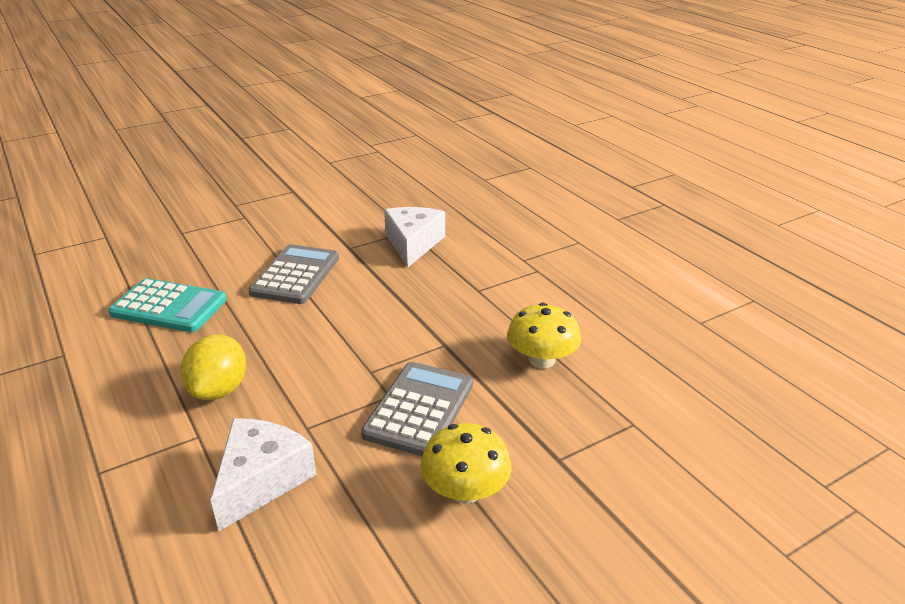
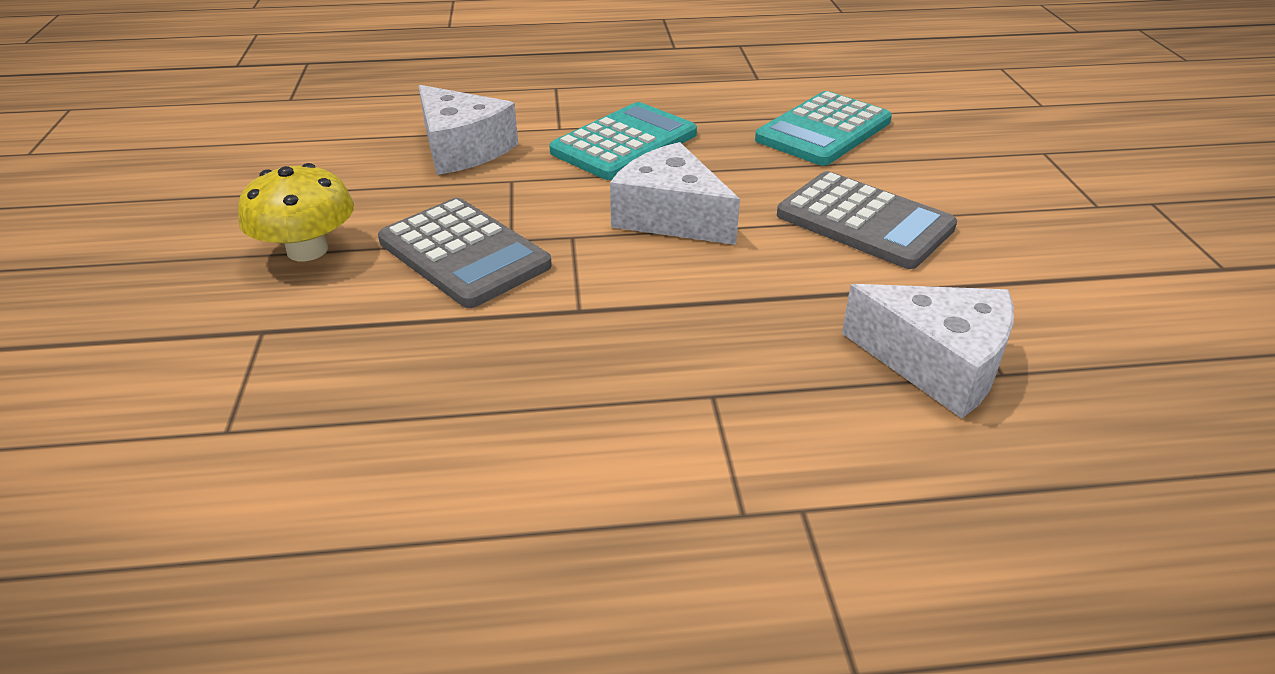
camera: 115 degrees right, 5 degrees up
yellow lemon [180,334,246,400] -> turquoise calculator [549,102,697,180]
yellow mushroom [507,303,581,369] -> none
none -> white cheese [610,142,740,245]

